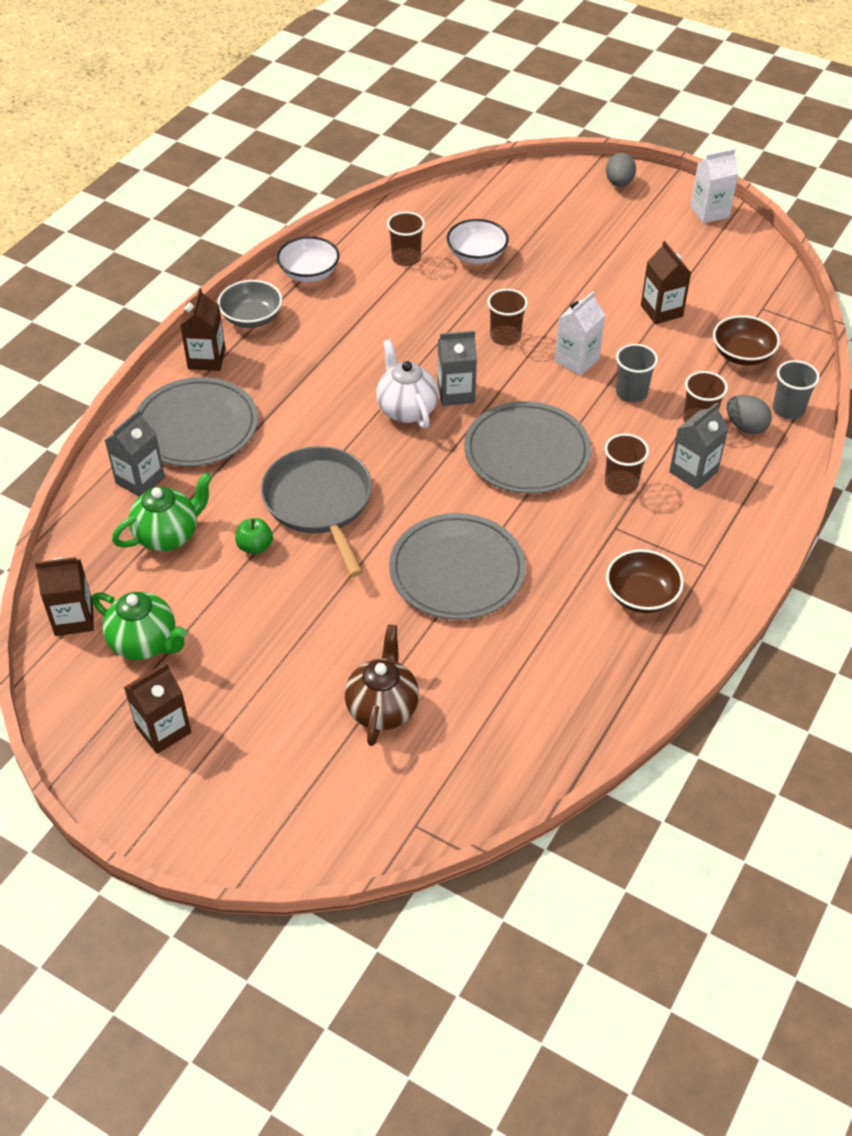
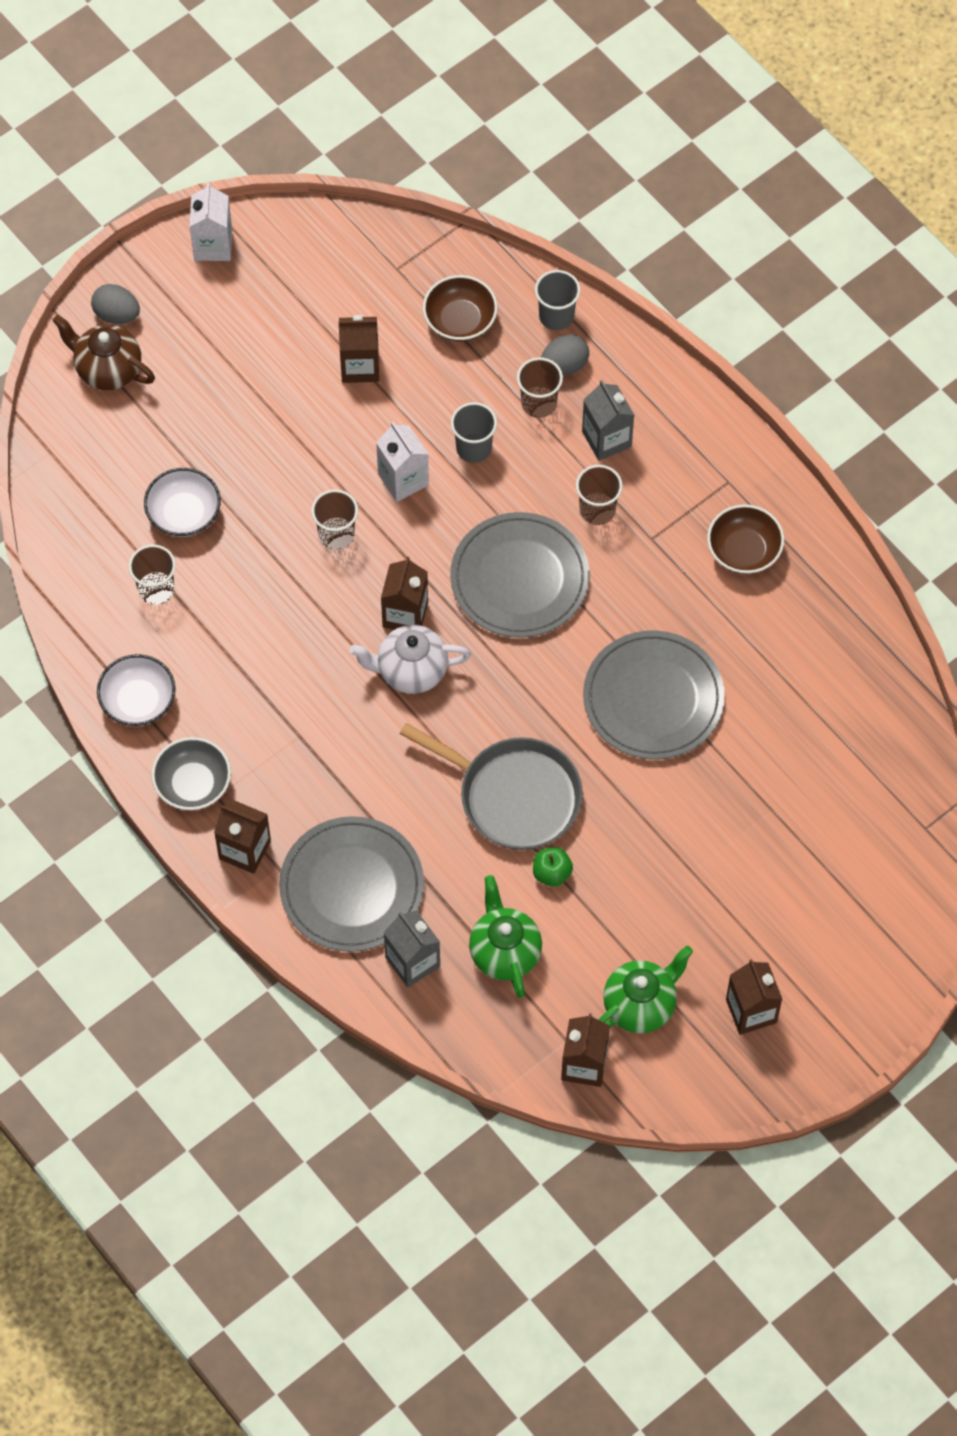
camera: 70 degrees left, 15 degrees up
grey pan [261,446,372,577] -> grey pan turned 150 degrees counterclockwise [399,723,583,850]
brown teapot [345,625,419,746] -> brown teapot moved to [52,315,155,390]
grey carton [438,331,477,406] -> brown carton [381,557,428,630]

